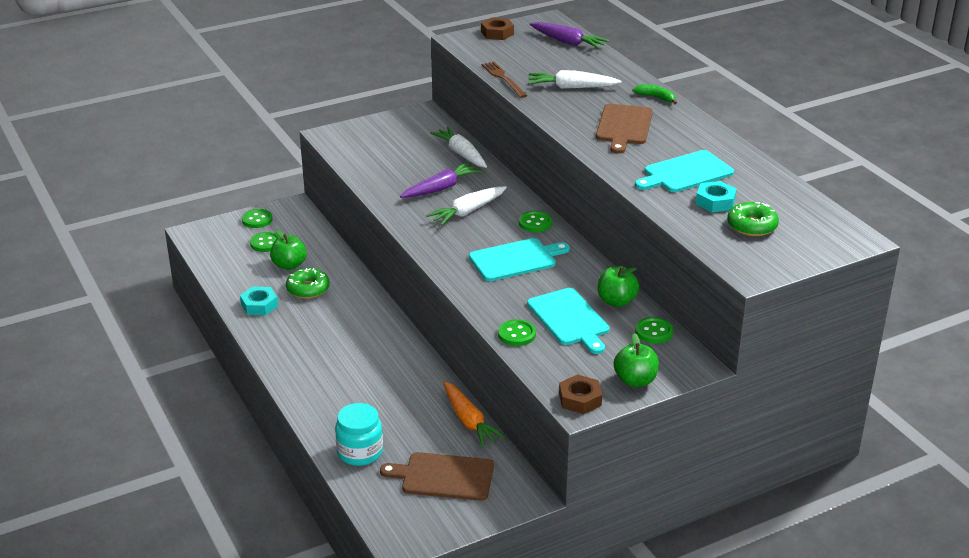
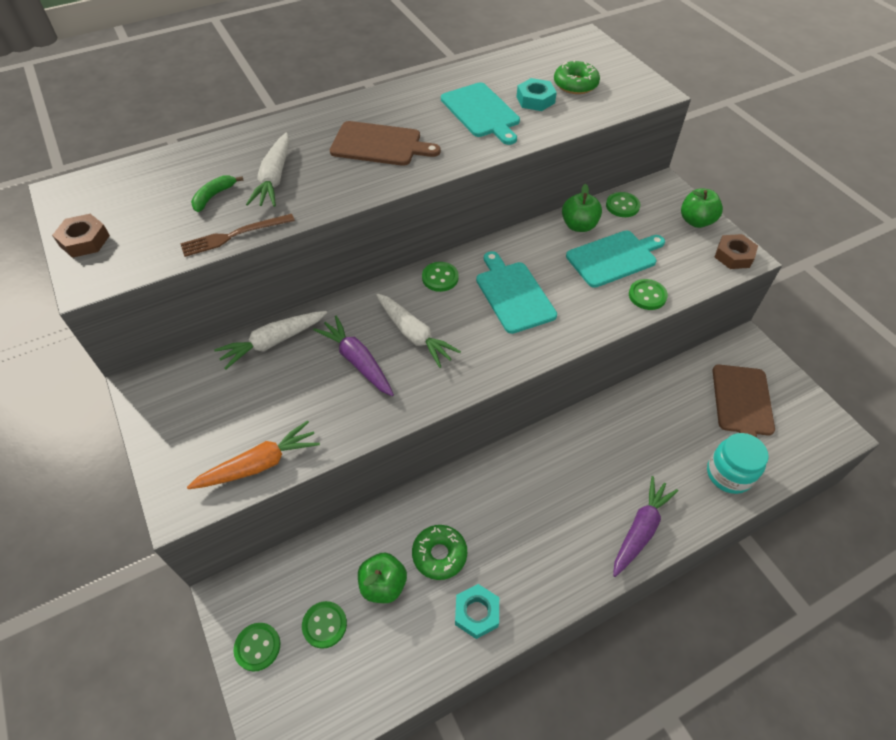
camera: 90 degrees left, 20 degrees up
orange carrot [443,381,506,448] -> orange carrot moved to [187,421,320,489]
purple carrot [530,22,609,49] -> purple carrot moved to [613,476,678,577]
green banana [632,84,677,104] -> green banana moved to [191,175,244,212]

